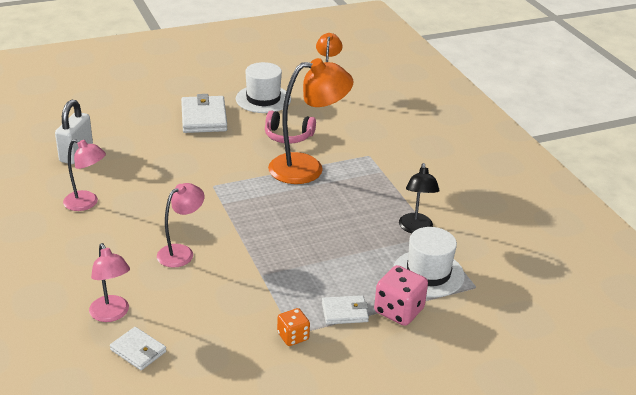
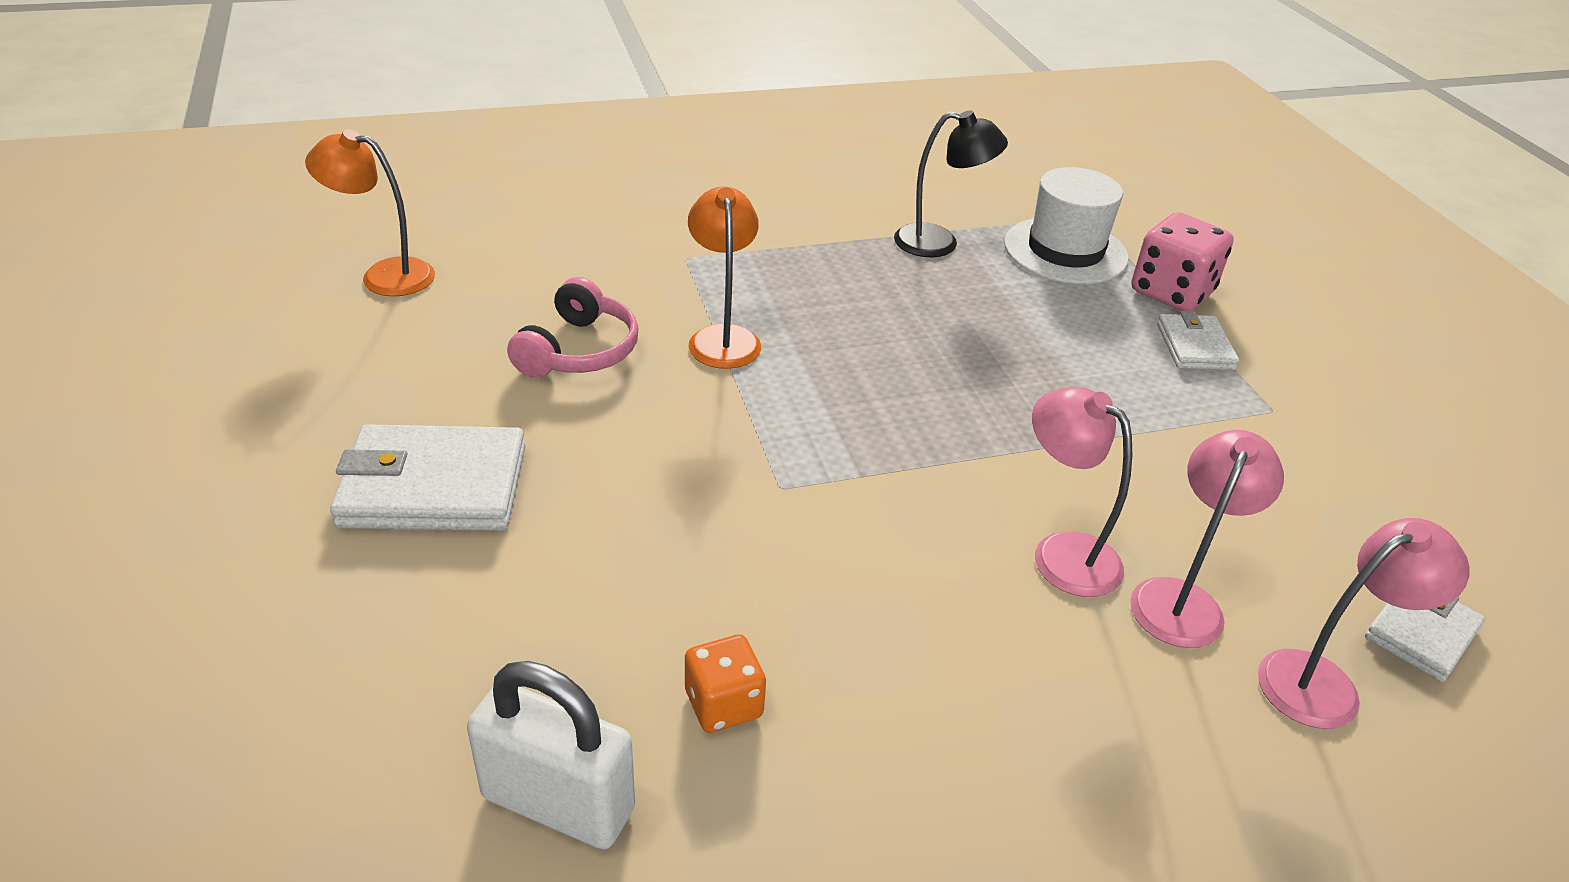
camera: 85 degrees left, 5 degrees up
pink lamp [63,139,106,211] -> pink lamp moved to [1130,430,1284,648]
white hat [236,62,291,113] -> none
orange lamp [268,58,353,184] -> orange lamp [688,187,761,369], size x0.59
orange dice [277,308,310,346] -> orange dice moved to [685,634,766,733]

